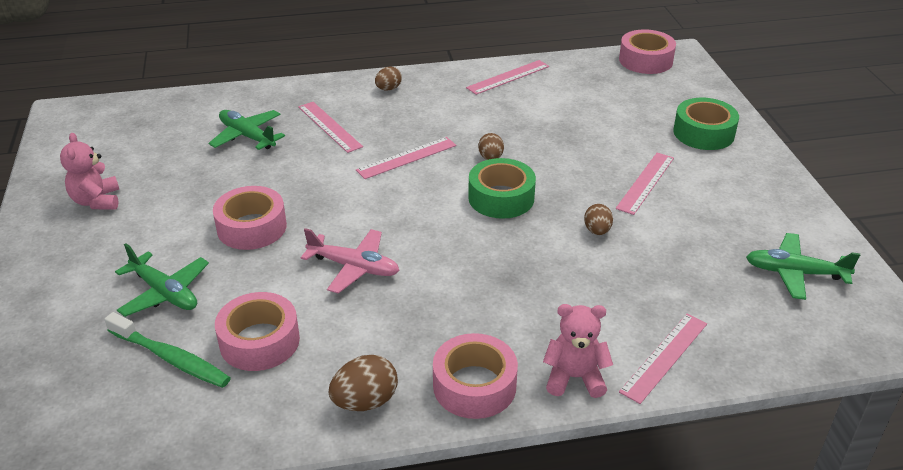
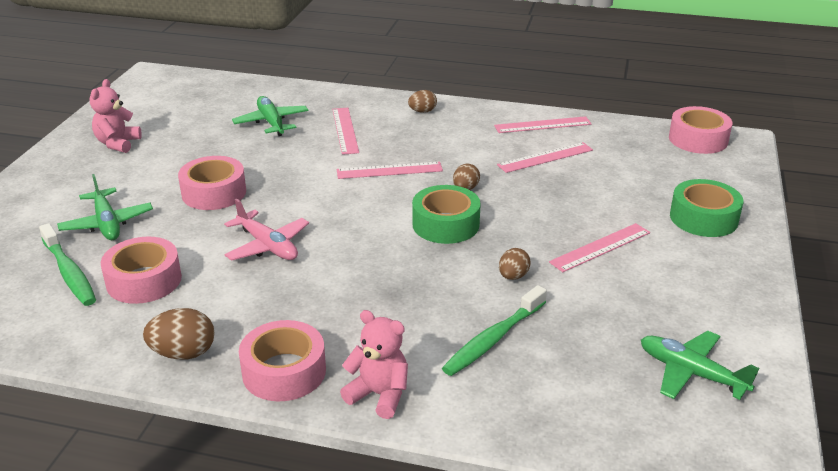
camera: 25 degrees right, 5 degrees down
pink ruler [619,314,707,404] -> pink ruler moved to [497,142,593,173]
none -> green toothbrush [442,285,547,376]

